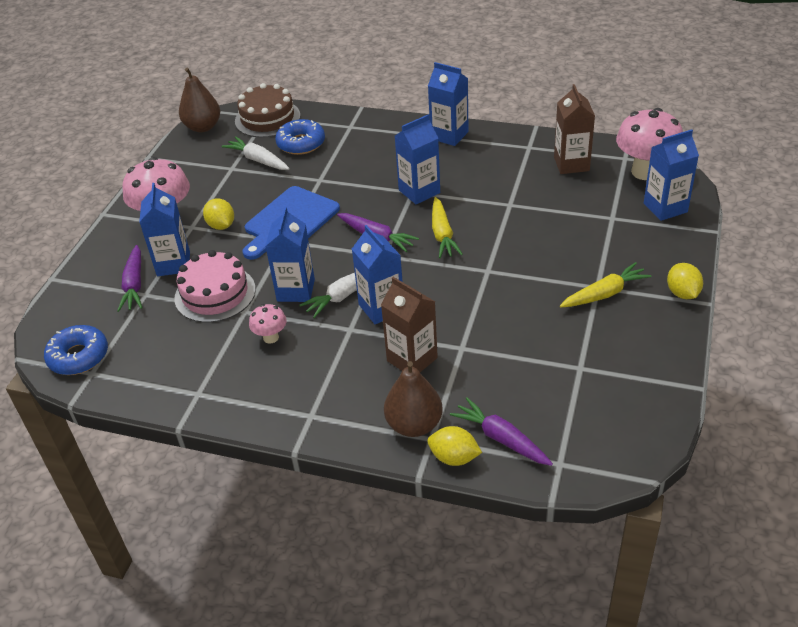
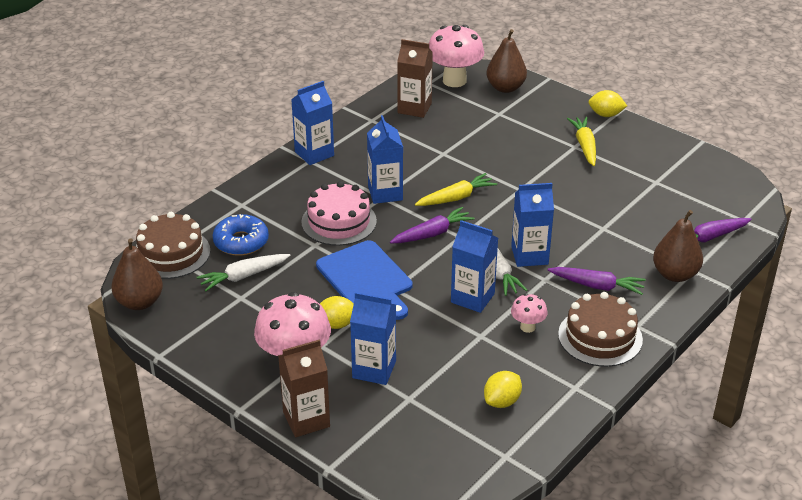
camera: 70 degrees left, 5 degrees down
blue donut [44,325,108,375] -> none
purple carrot [117,245,143,312] -> purple carrot moved to [547,267,646,295]
pink cake [175,250,256,323] -> pink cake moved to [301,181,377,246]
brown carton [381,277,438,372] -> brown carton moved to [278,339,330,437]
yellow lemon [427,426,482,466] -> yellow lemon moved to [484,371,522,408]
yellow carrot [432,197,463,258] -> yellow carrot turned 45 degrees counterclockwise [415,173,497,206]
blue carton [644,129,699,221] -> brown pear [486,29,527,93]
none -> brown cake [558,292,643,367]

